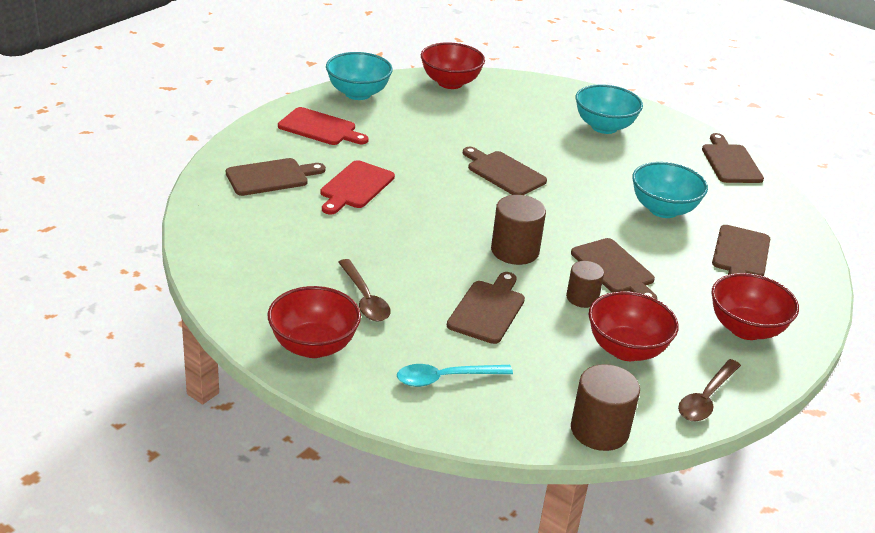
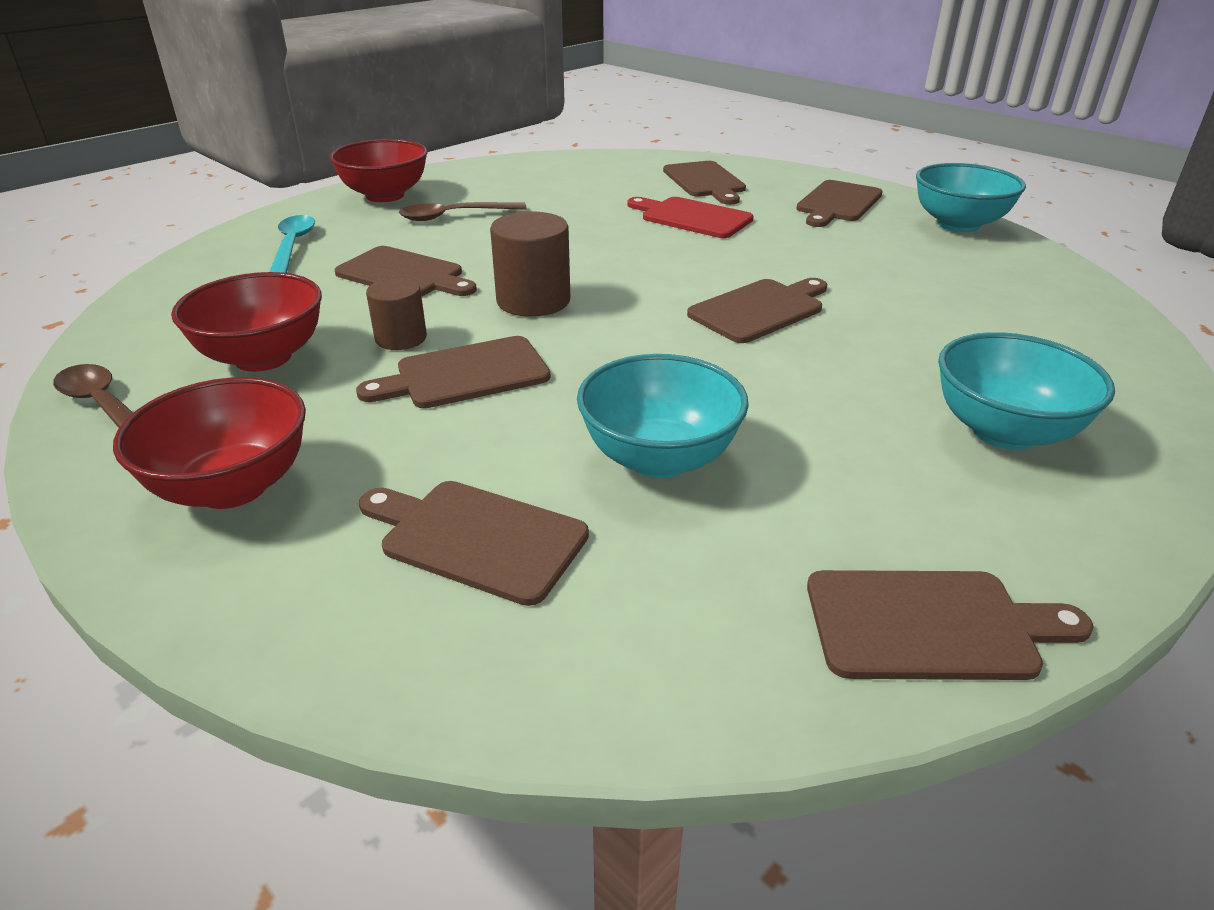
camera: 100 degrees right, 0 degrees up
red cutting board [278,107,369,145] -> brown cutting board [796,180,883,227]
red bowl [421,42,485,89] -> none
brown cylinder [571,364,640,451] -> none

